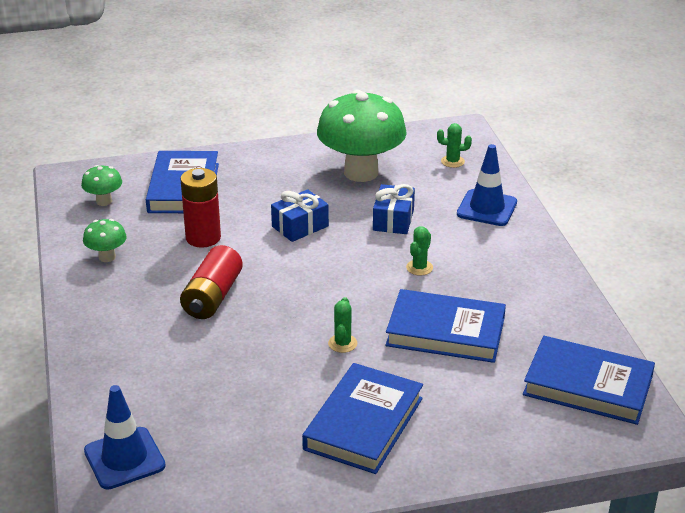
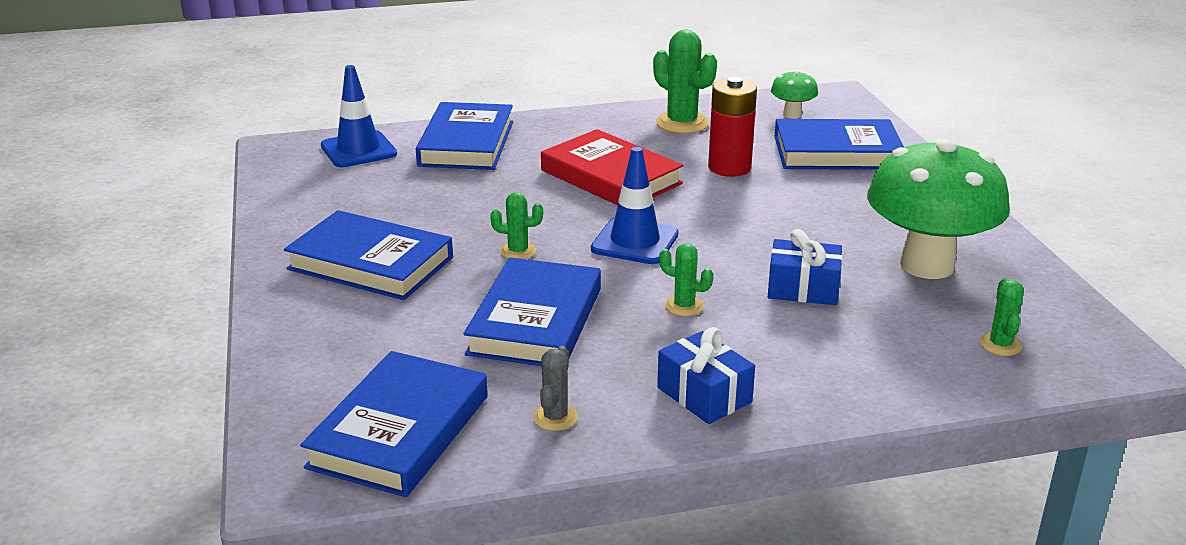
camera: 90 degrees right, 5 degrees down
green mushroom [83,219,127,262] -> green cactus [653,29,717,134]
red battery [180,245,243,319] -> red book [541,129,684,205]
blue gift [271,189,329,242] -> blue gift moved to [657,327,755,424]
blue traffic cone [457,144,517,226] -> blue traffic cone moved to [591,147,678,264]
none -> blue book [416,102,513,170]
none -> grey cactus [533,346,578,431]

